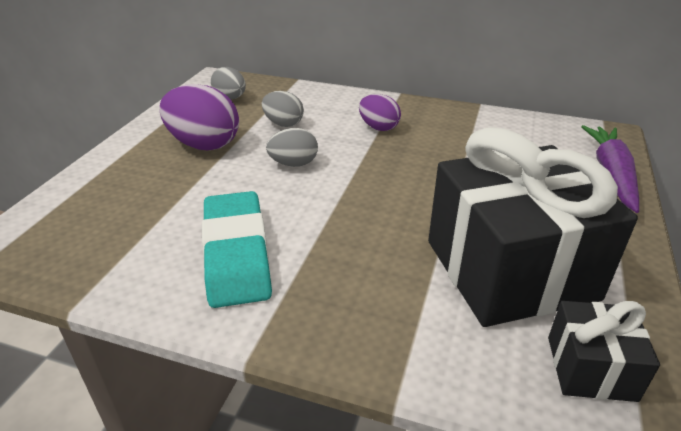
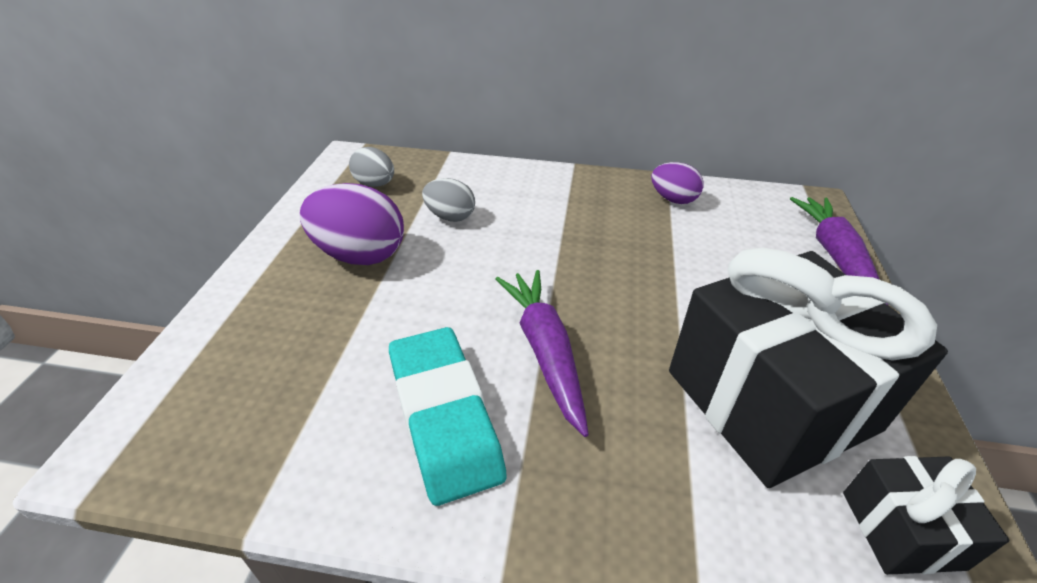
camera: 10 degrees left, 5 degrees up
grey egg [266,128,318,167] -> none
purple egg [359,94,401,131] -> purple egg moved to [651,162,703,204]
none -> purple carrot [496,270,589,437]

